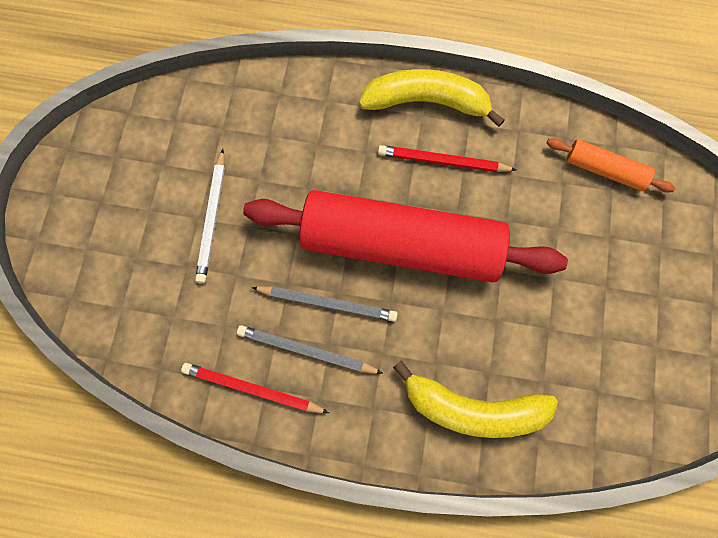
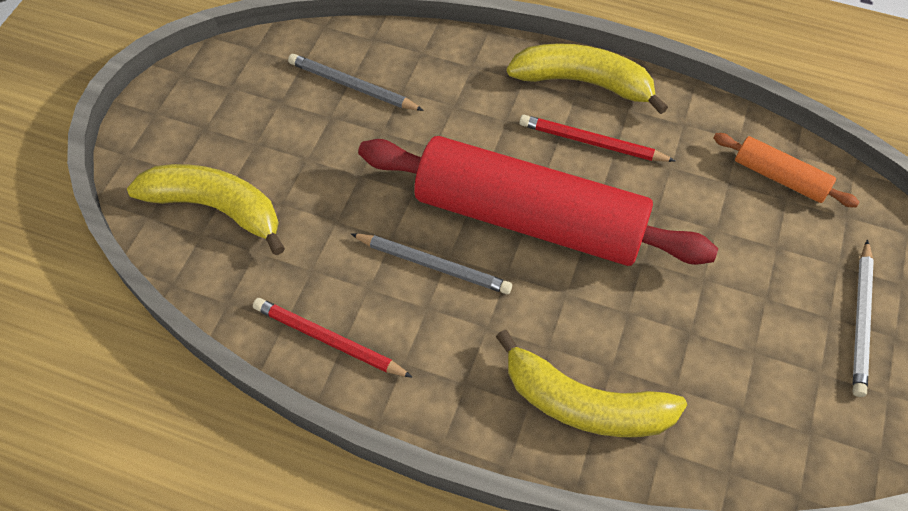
camera: 10 degrees right, 15 degrees down
white pencil [195,149,225,284] -> white pencil moved to [853,240,874,397]
grey pencil [237,325,383,374] -> grey pencil moved to [288,54,424,111]
none -> yellow banana [127,164,285,255]

